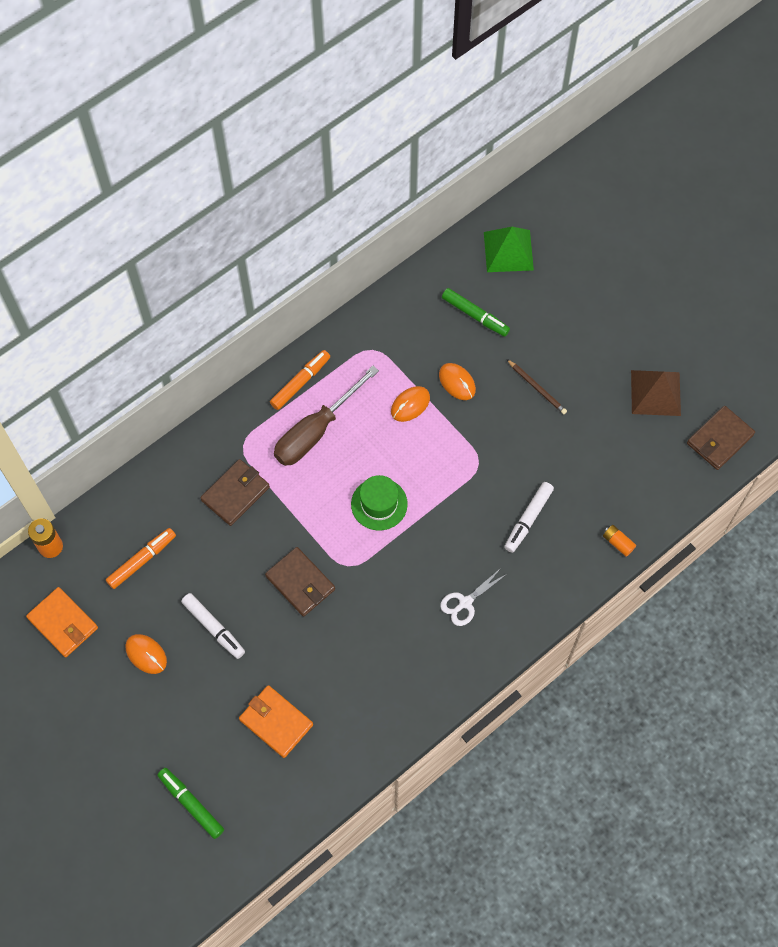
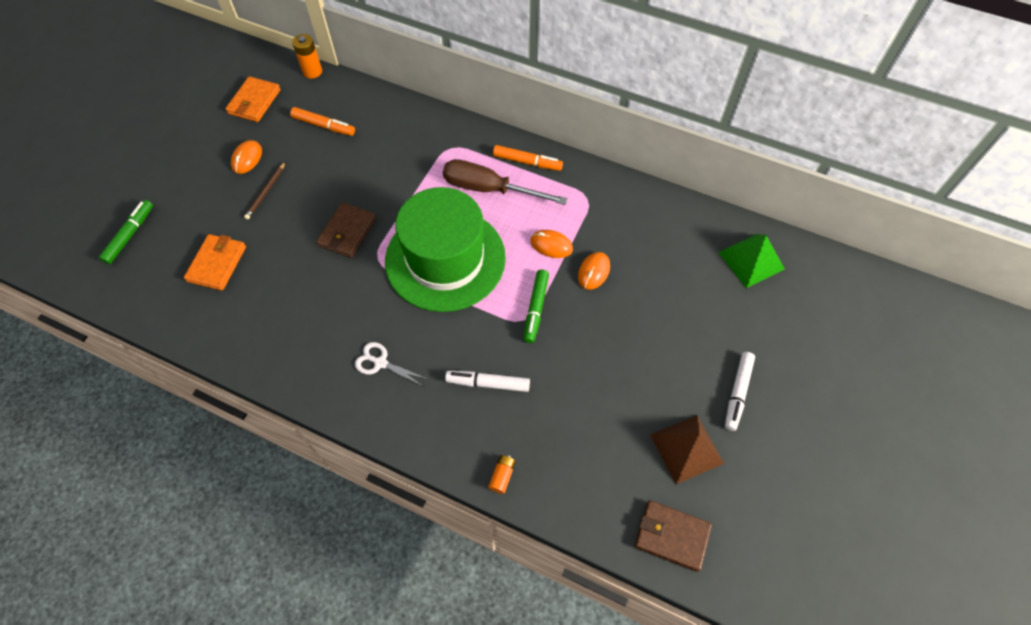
camera: 65 degrees right, 5 degrees down
white marker [181,593,245,659] -> white marker moved to [725,352,755,431]
brown wallet [200,459,270,526] -> none
green hat [351,475,408,531] -> green hat [385,187,506,312], size x2.26
green marker [442,288,510,337] -> green marker moved to [524,270,549,343]
brown pencil [507,359,567,414] -> brown pencil moved to [244,161,286,220]

